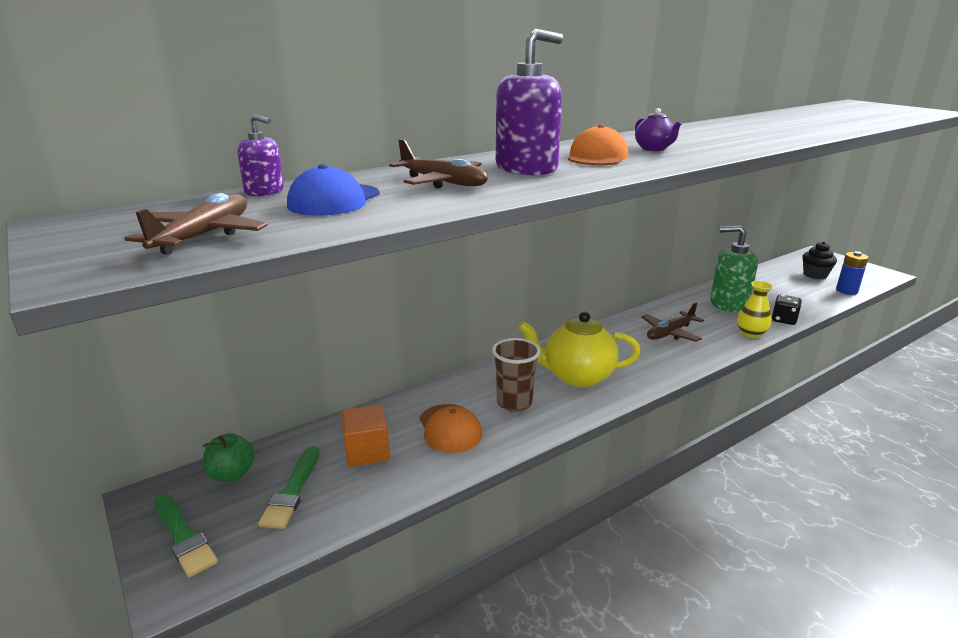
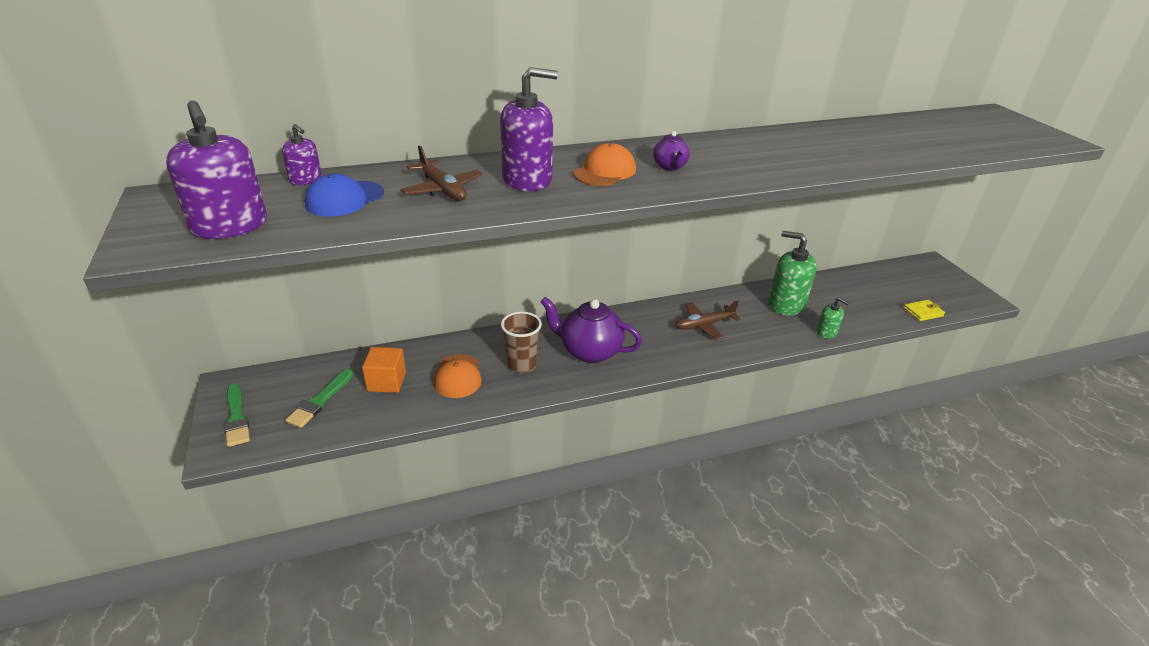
camera: 15 degrees right, 10 degrees up
brown plane [124,193,268,255] -> purple soap dispenser [166,100,267,239]
green apple [203,433,255,482] -> none
yellow teapot [518,312,641,387] -> purple teapot [541,297,642,363]
yellow vase [737,281,773,338] -> none
black dice [772,294,802,325] -> green soap dispenser [817,298,849,339]
black cupcake [802,241,837,279] -> none
blue battery [836,251,868,295] -> yellow wallet [903,300,945,321]

